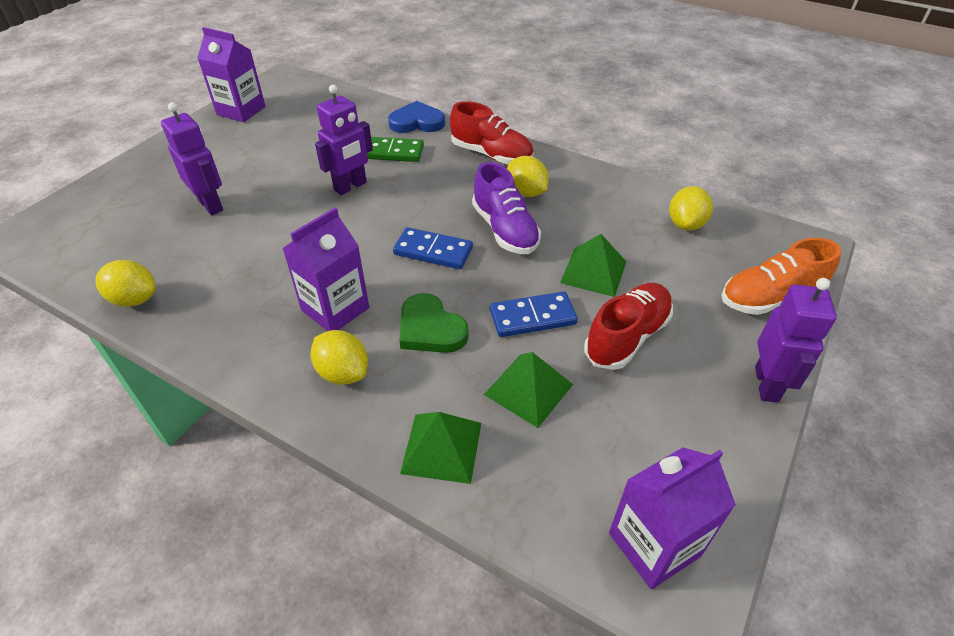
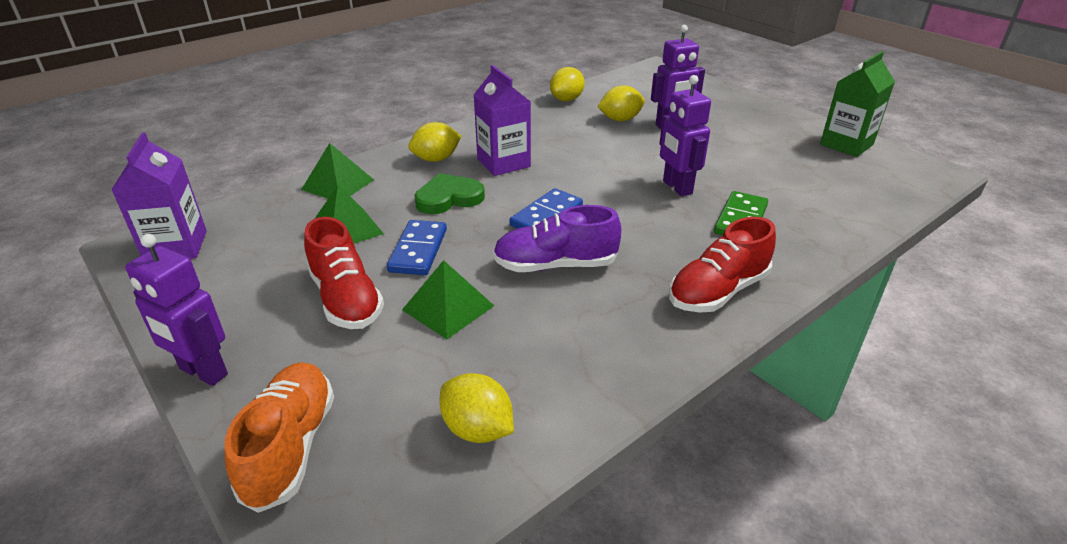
camera: 110 degrees right, 10 degrees down
purple carton [197,27,265,122] -> green carton [820,51,895,157]
blue heart [388,101,445,133] -> none
yellow lemon [507,156,549,197] -> yellow lemon moved to [598,85,645,121]

